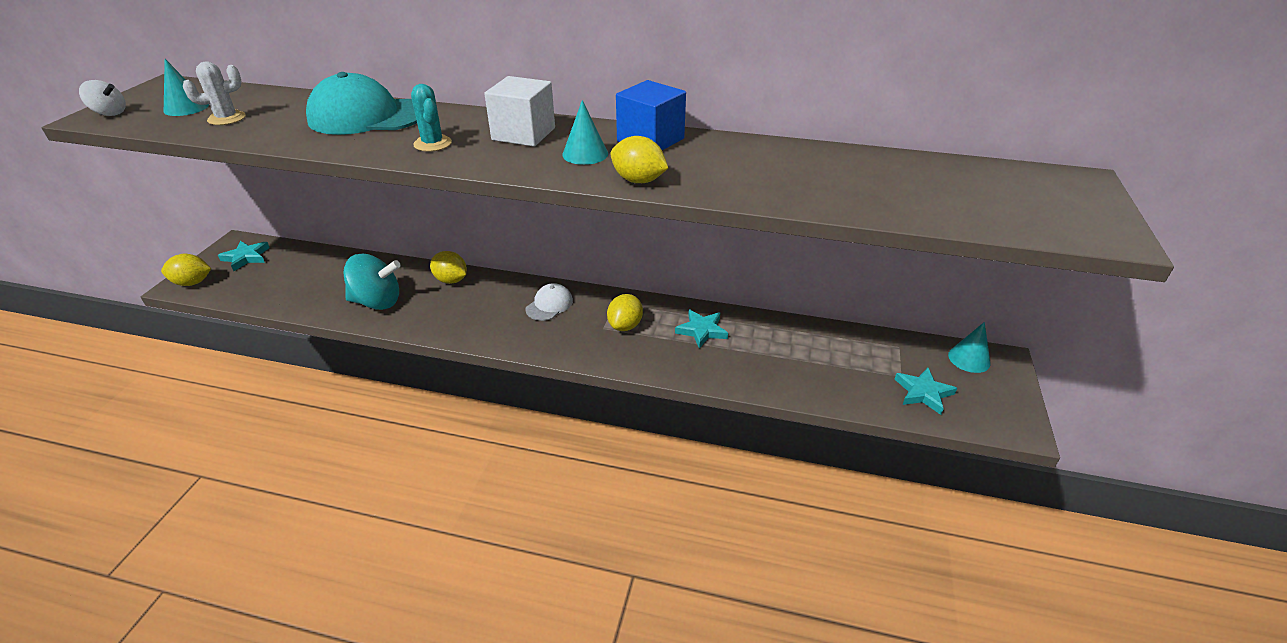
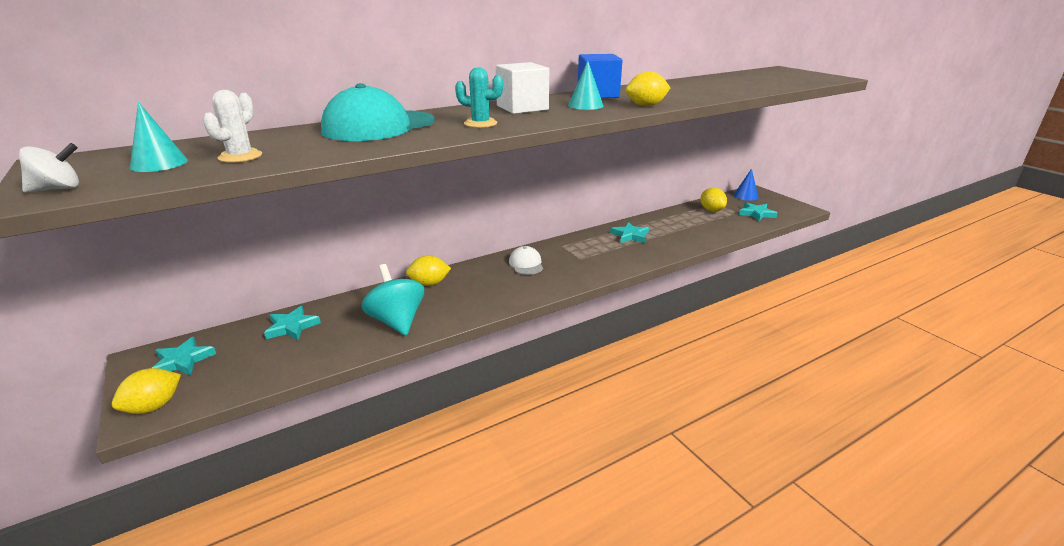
camera: 45 degrees left, 10 degrees down
turquoise spinning top [343,254,401,310] -> turquoise spinning top turned 75 degrees counterclockwise [362,264,424,335]
yellow lemon [607,294,643,331] -> yellow lemon moved to [701,188,727,212]
turquoise cone [948,322,990,373] -> blue cone [734,169,759,201]
none -> turquoise star [264,306,321,340]

